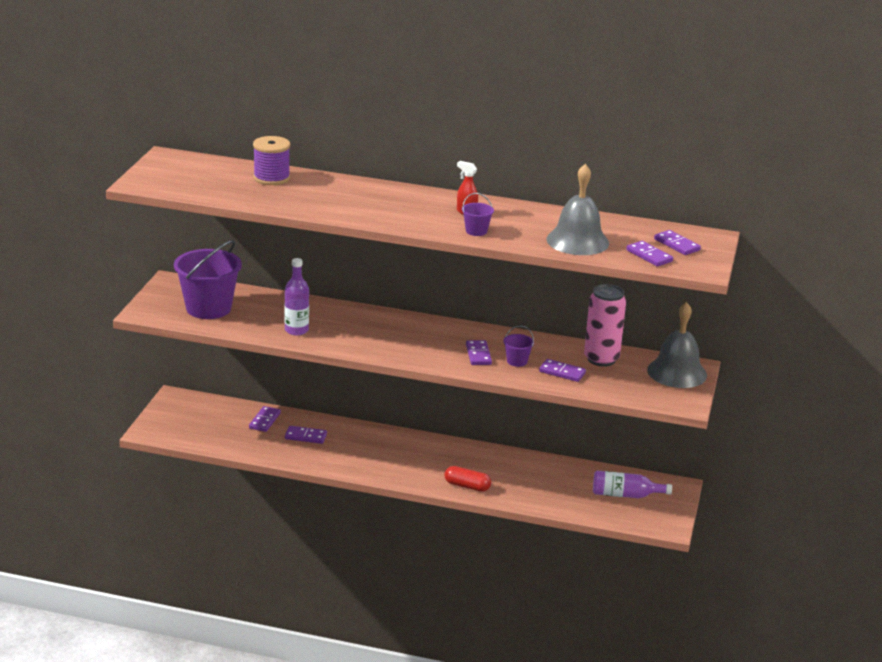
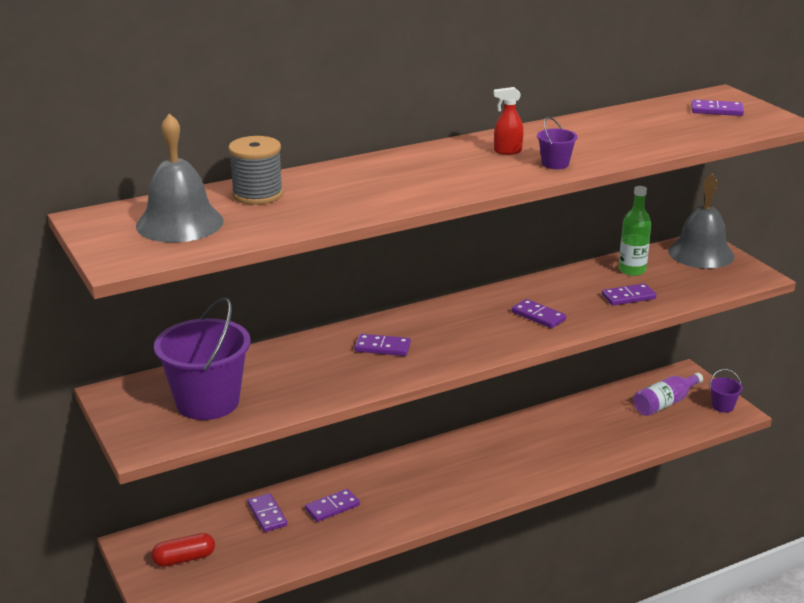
camera: 40 degrees left, 0 degrees up
purple spool [253,136,290,185] -> grey spool [228,136,283,205]
purple bottle [285,258,309,335] -> none
red capsule [444,466,491,492] -> red capsule moved to [151,533,215,567]
purple bucket [503,326,534,367] -> purple bucket moved to [709,369,743,413]
grey bell [547,164,609,255] -> grey bell moved to [136,113,224,243]
pink can [584,284,626,367] -> green bottle [619,186,651,276]
purple domino [626,241,673,267] -> purple domino moved to [354,334,411,356]

